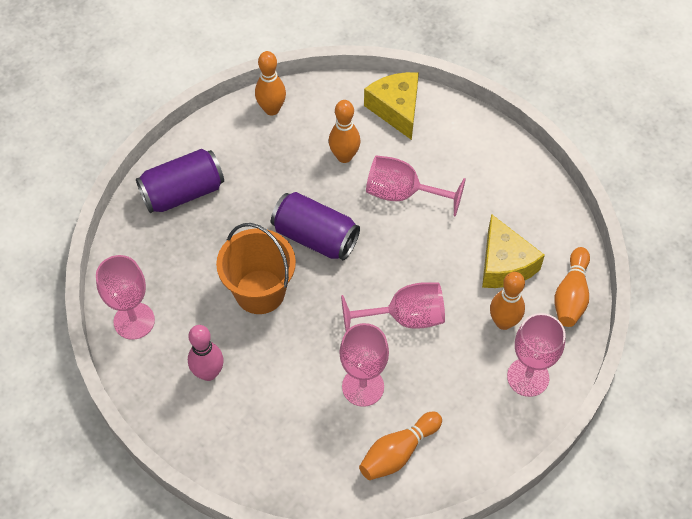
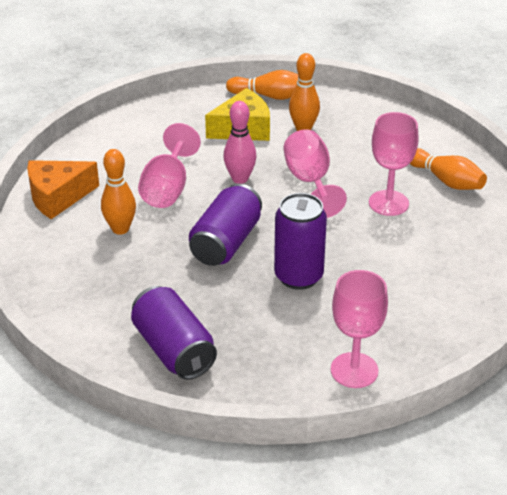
camera: 95 degrees left, 20 degrees down
pink bowling pin [188,325,224,381] -> pink bowling pin moved to [223,101,257,184]
orange bucket [216,223,296,314] -> purple can [274,193,327,290]
orange bowling pin [255,51,286,115] -> none
yellow cheese [364,72,419,140] -> orange cheese [27,160,99,219]
pink goblet [507,313,565,397] -> none

